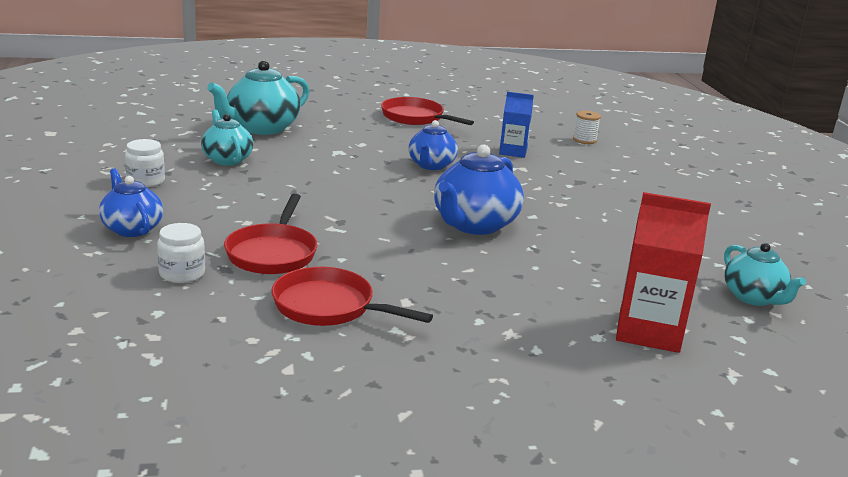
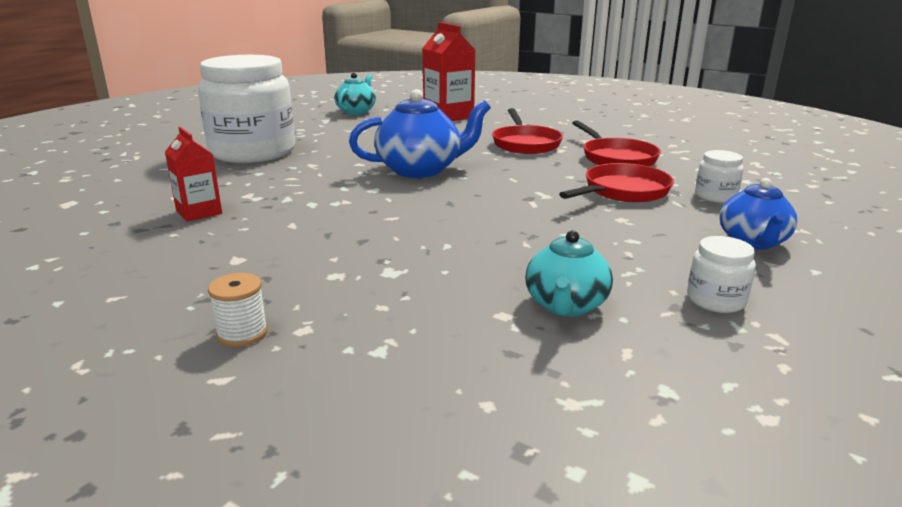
camera: 135 degrees left, 0 degrees up
turquoise teapot [207,60,310,135] -> none
red pan [381,97,474,125] -> red pan moved to [492,108,563,154]
blue teapot [408,120,458,170] -> none
blue carton [499,92,534,158] -> red carton [165,127,222,222]
white spool [573,111,601,144] -> white spool moved to [208,273,268,347]
none -> white jar [198,55,295,163]

